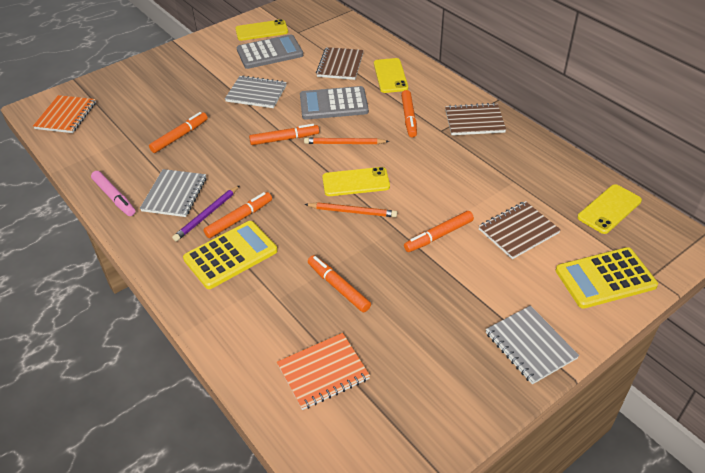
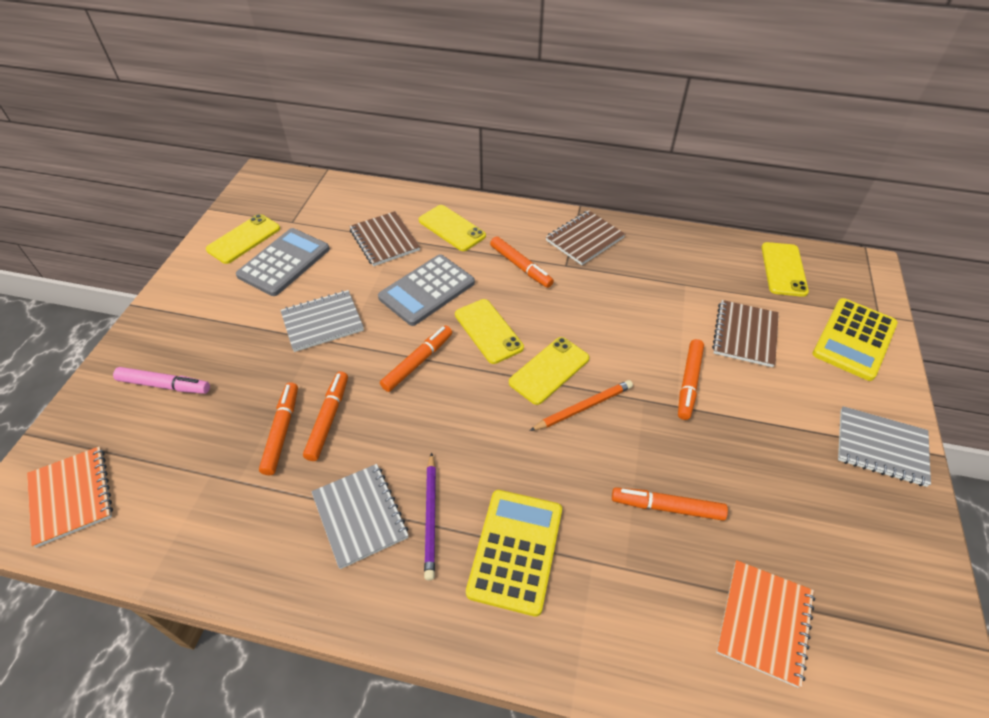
camera: 40 degrees left, 5 degrees up
pink marker [91,171,135,216] -> pink marker moved to [113,367,210,394]
orange marker [203,192,272,238] -> orange marker moved to [303,371,348,461]
orange pencil [304,138,389,144] -> yellow phone [455,299,524,364]

